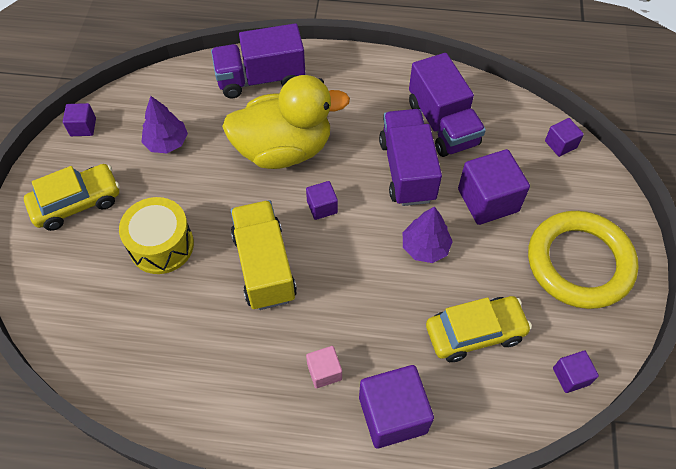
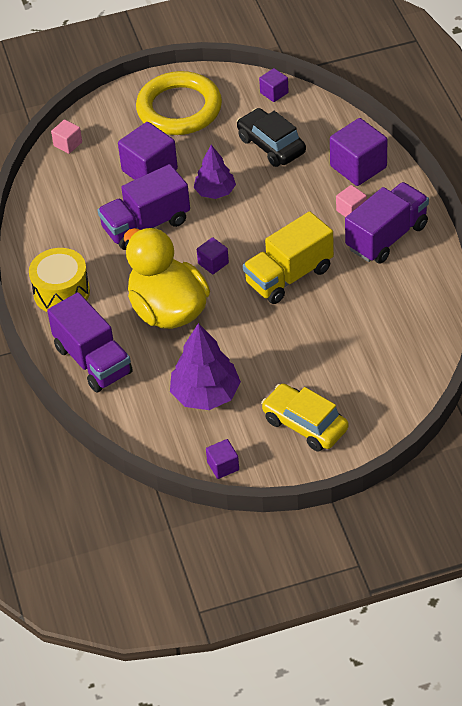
camera: 110 degrees left, 10 degrees down
yellow drum [119,197,194,274] -> yellow drum moved to [29,248,90,312]
purple tree [141,96,188,153] -> purple tree [170,323,241,410], size x1.52
purple truck [409,53,486,157] -> purple truck moved to [345,182,429,264]
yellow car [426,296,532,362] -> black car [237,108,306,167]
purple cube [545,118,584,157] -> pink cube [51,119,82,154]

